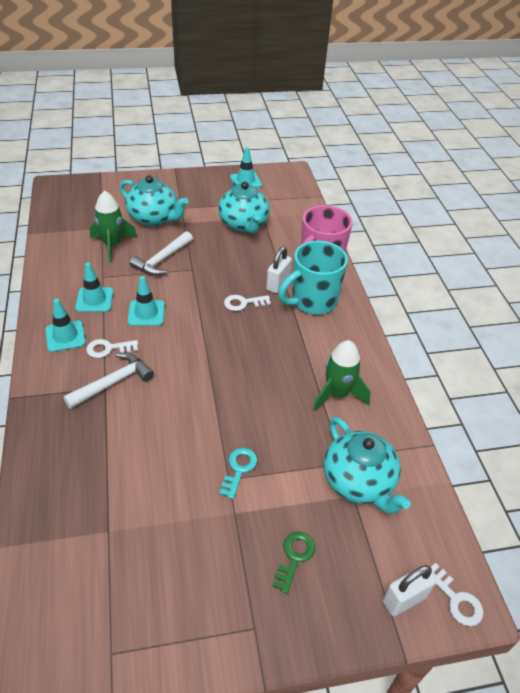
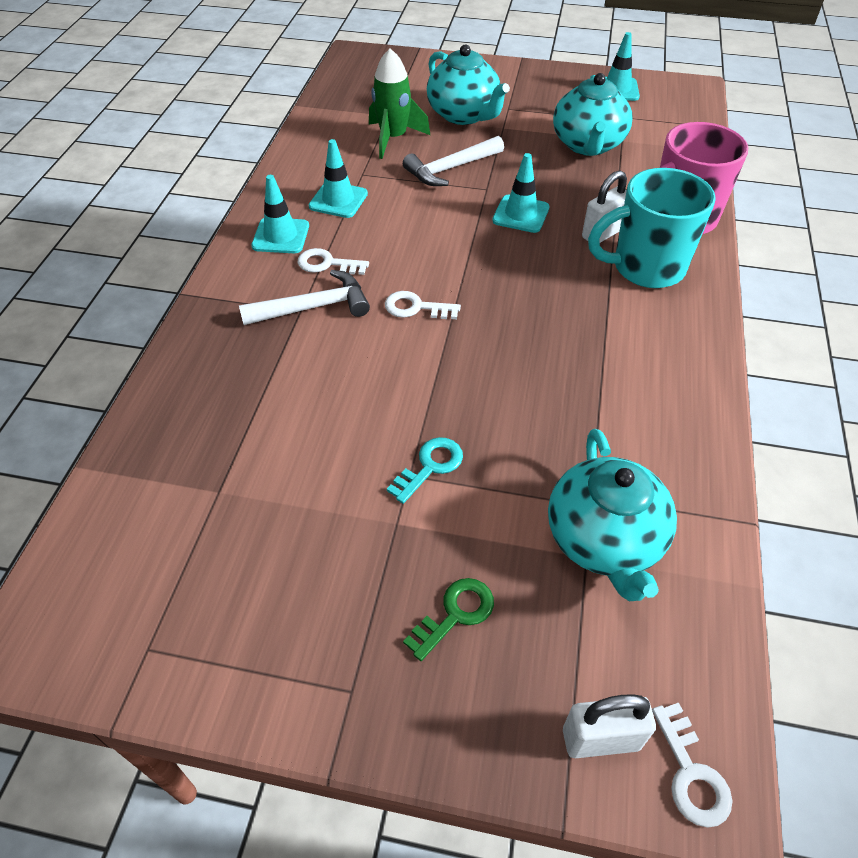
camera: 25 degrees right, 5 degrees up
turquoise traffic cone [128,276,165,326] -> turquoise traffic cone moved to [492,153,550,233]
white key [224,295,271,311] -> white key moved to [385,291,461,319]
green rocket [313,340,371,412] -> none

